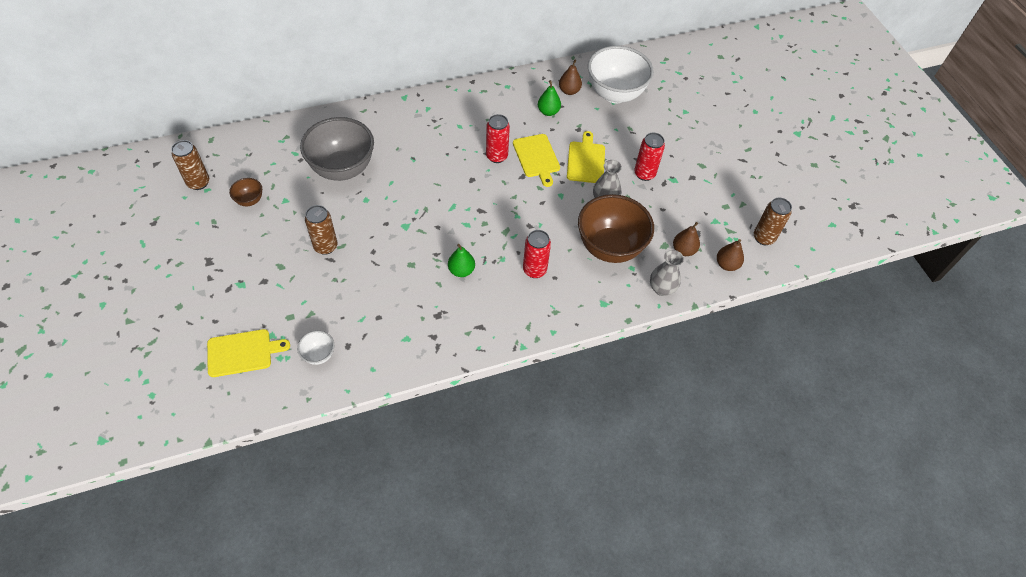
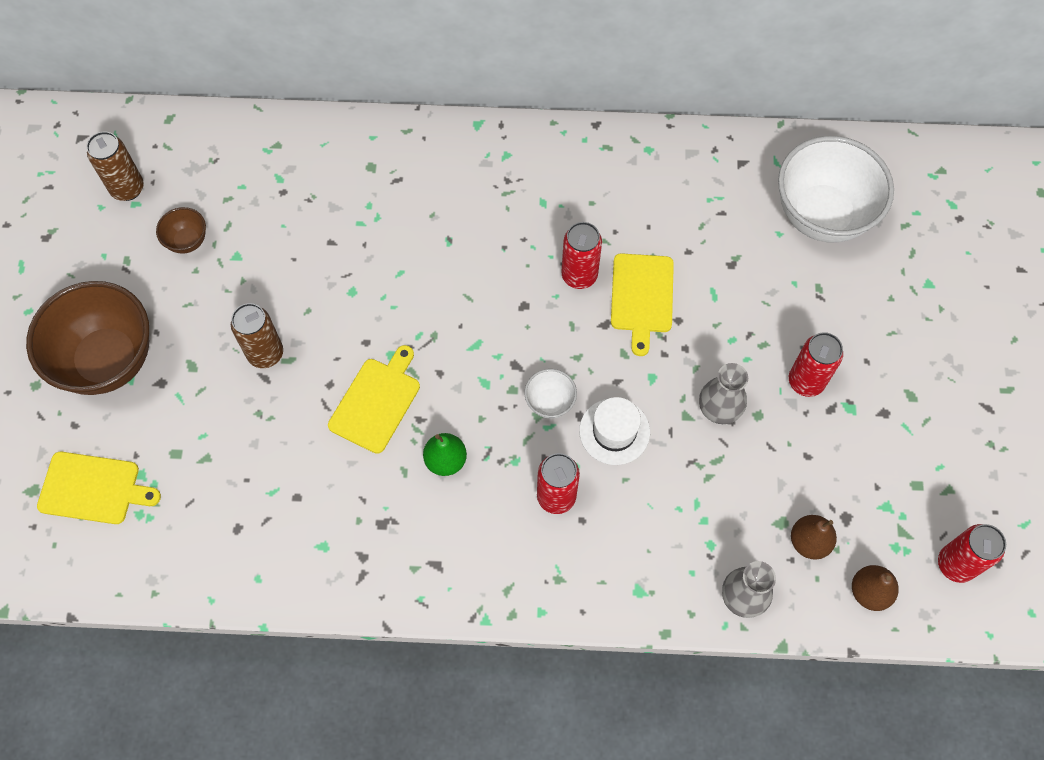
camera: 25 degrees right, 10 degrees up
white bowl [297,331,334,365] -> white bowl moved to [525,369,577,419]
grey bowl [300,117,374,181] -> none
green pear [538,80,561,116] -> none
brown pear [559,60,582,95] -> none
yellow cutting board [567,131,605,183] -> yellow cutting board moved to [328,345,420,454]
brown bowl [578,194,654,263] -> brown bowl moved to [26,281,149,395]
brown can [754,197,792,245] -> red can [938,524,1006,583]
none -> white hat [579,397,650,465]

